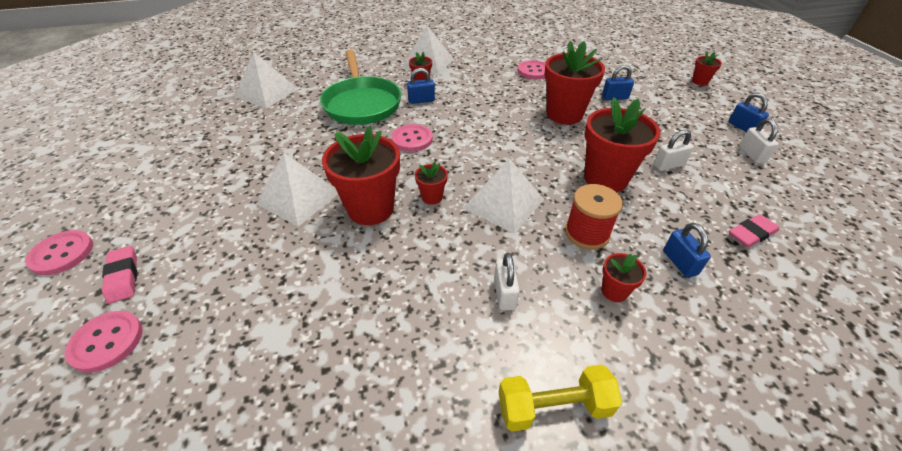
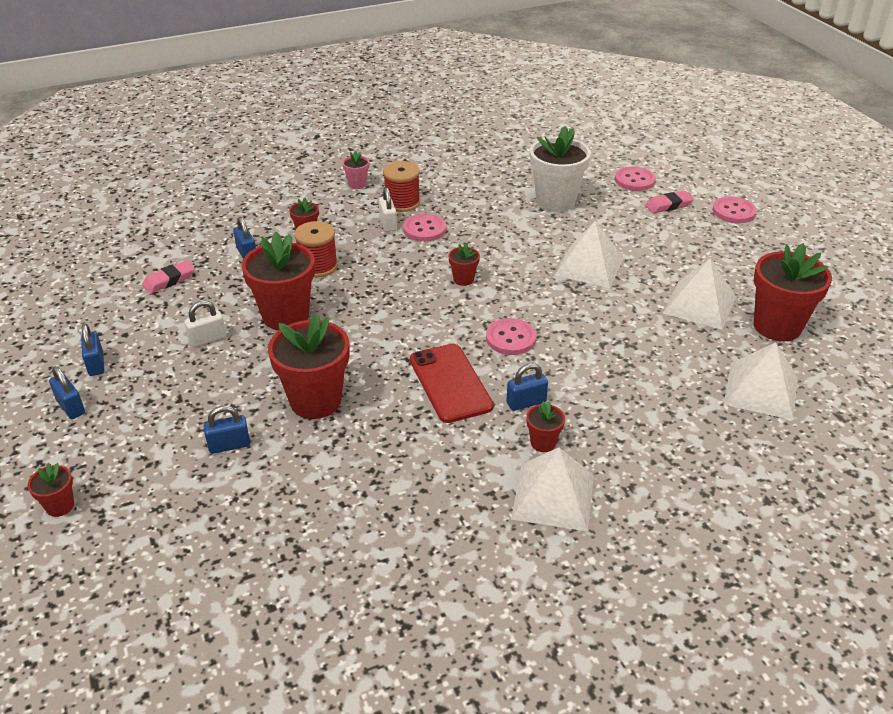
camera: 170 degrees right, 5 degrees down
pink eraser [102,246,137,304] -> pink eraser turned 75 degrees counterclockwise [645,191,694,213]
green pan [320,50,401,125] -> none
red flower pot [322,126,400,225] -> red flower pot moved to [754,243,832,341]
white pyramid [463,158,544,234] -> white pyramid moved to [663,258,736,330]
yellow dumbbell [499,365,622,432] -> pink flower pot [342,151,369,189]
pink button [518,60,545,80] -> pink button moved to [403,214,446,242]
white padlock [739,118,778,163] -> blue padlock [81,324,104,376]
none -> red spool [383,161,420,212]
none -> red phone [410,344,494,423]
none -> white flower pot [530,126,591,212]

